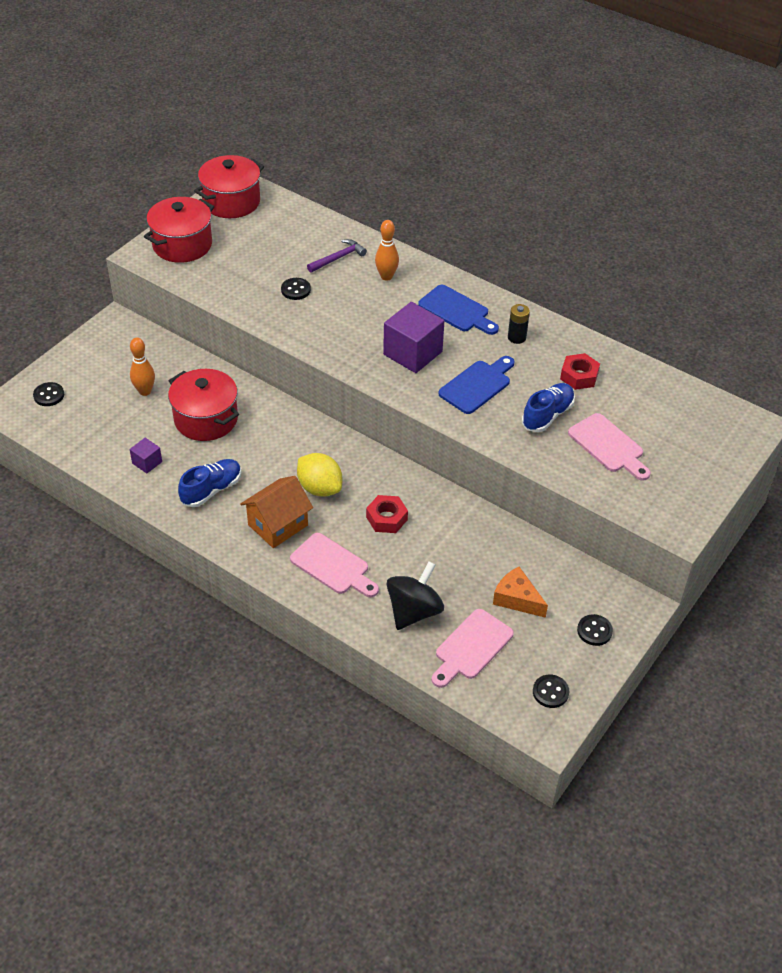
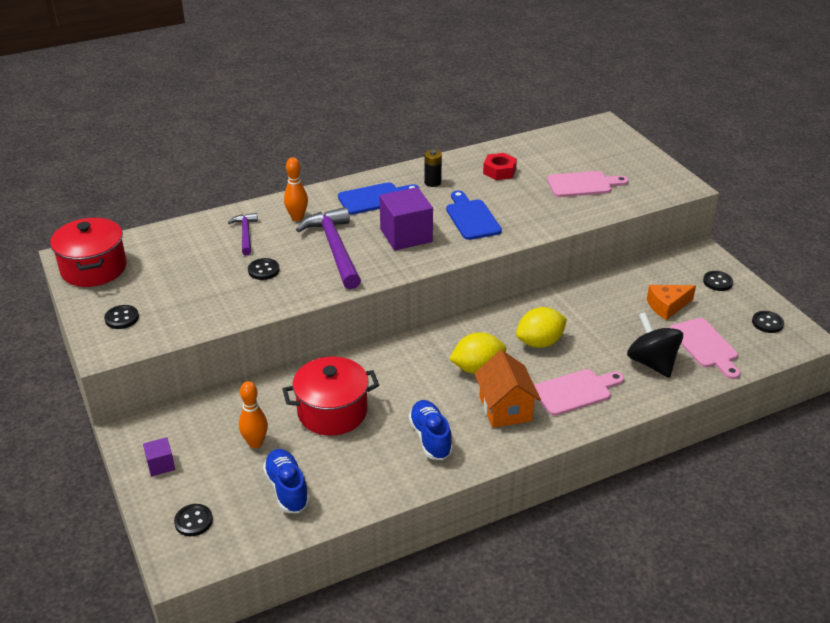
camera: 60 degrees left, 10 degrees down
purple cube [130,438,162,474] -> purple cube moved to [143,437,175,476]
red pot [144,197,214,263] -> black button [104,305,139,329]
red nut [366,495,408,533] -> yellow lemon [516,307,567,348]
blue shoe [522,383,575,432] -> blue shoe moved to [263,449,310,513]
none -> purple hammer [296,207,361,289]

